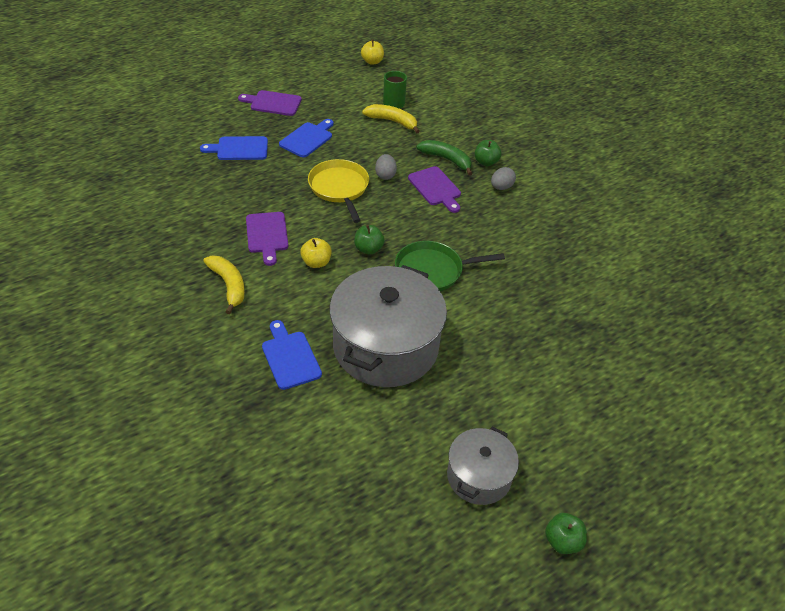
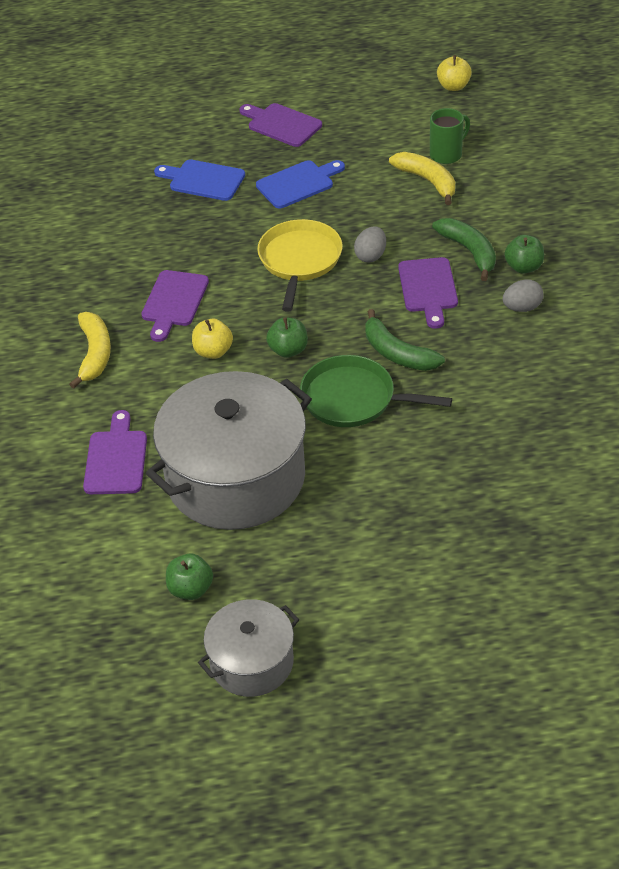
camera: 30 degrees right, 0 degrees up
blue cutting board [262,320,322,390] -> purple cutting board [83,410,147,494]
green apple [545,513,587,554] -> green apple moved to [166,554,213,600]
none -> green banana [365,309,445,371]

